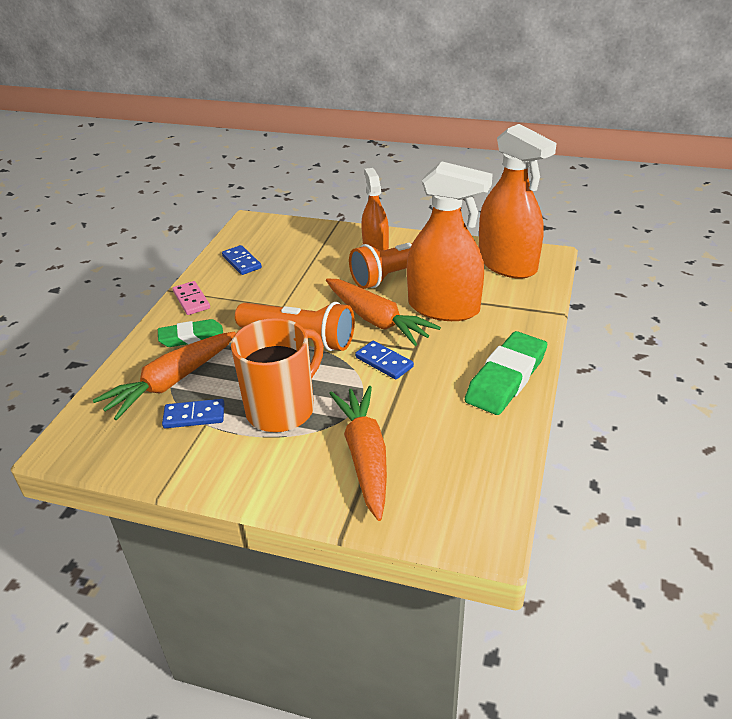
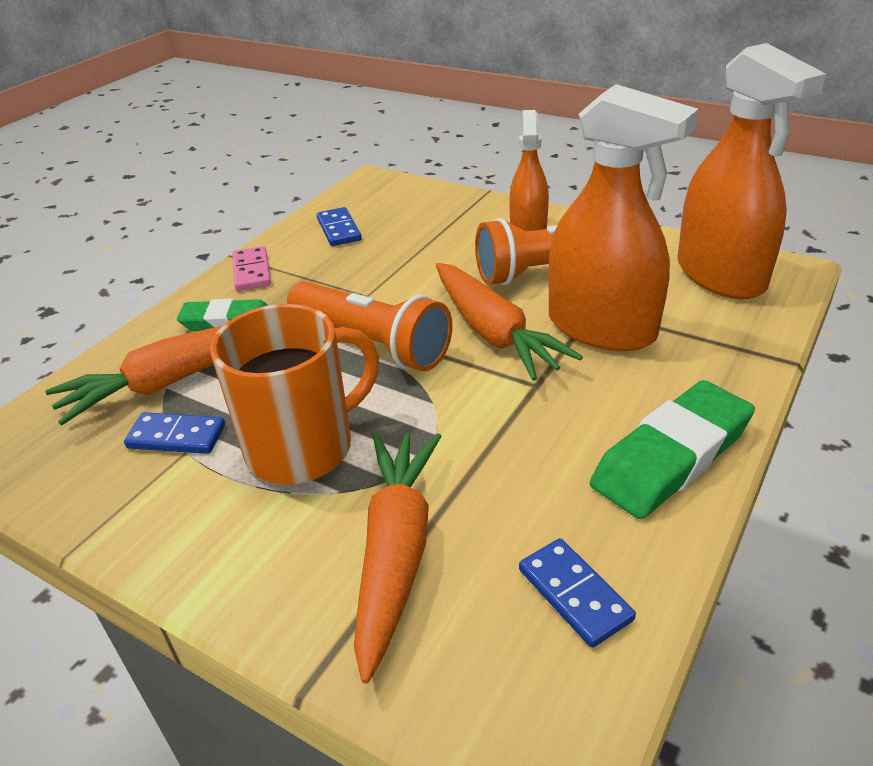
camera: 15 degrees right, 0 degrees up
blue domino [355,341,414,380] -> blue domino moved to [519,538,636,648]

